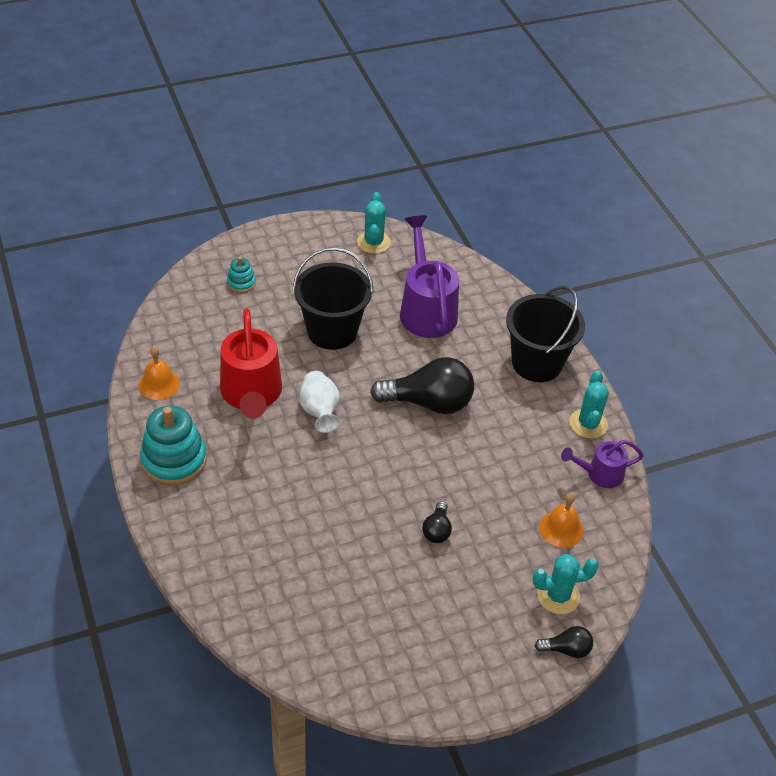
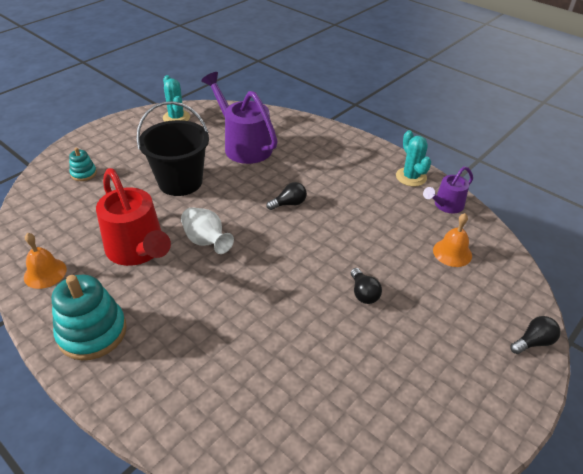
camera: 25 degrees left, 5 degrees down
black light bulb [370,357,474,414] -> black light bulb [266,182,307,210], size x0.48
black bucket [506,286,585,382] -> none
turquoise cactus [533,554,599,614] -> none

